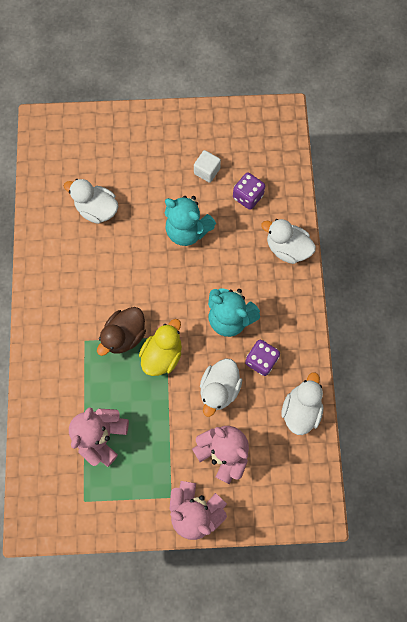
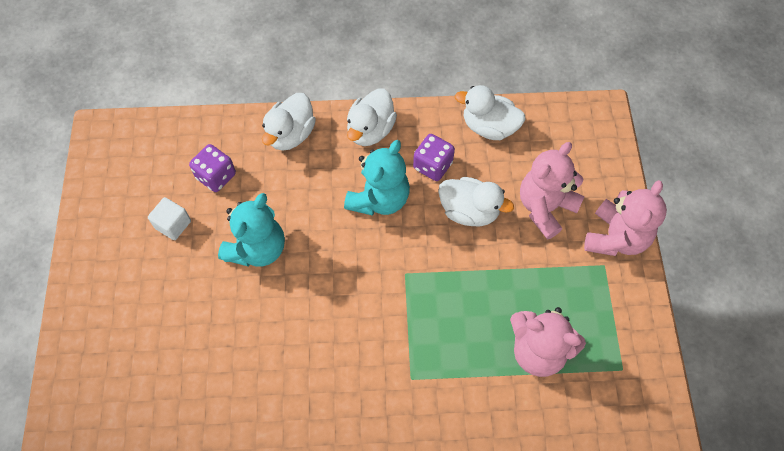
camera: 90 degrees left, 10 degrees down
white duck [64,179,118,224] -> white duck moved to [347,89,397,146]
brown duck [97,307,146,356] -> none
yellow duck [139,319,182,376] -> none

